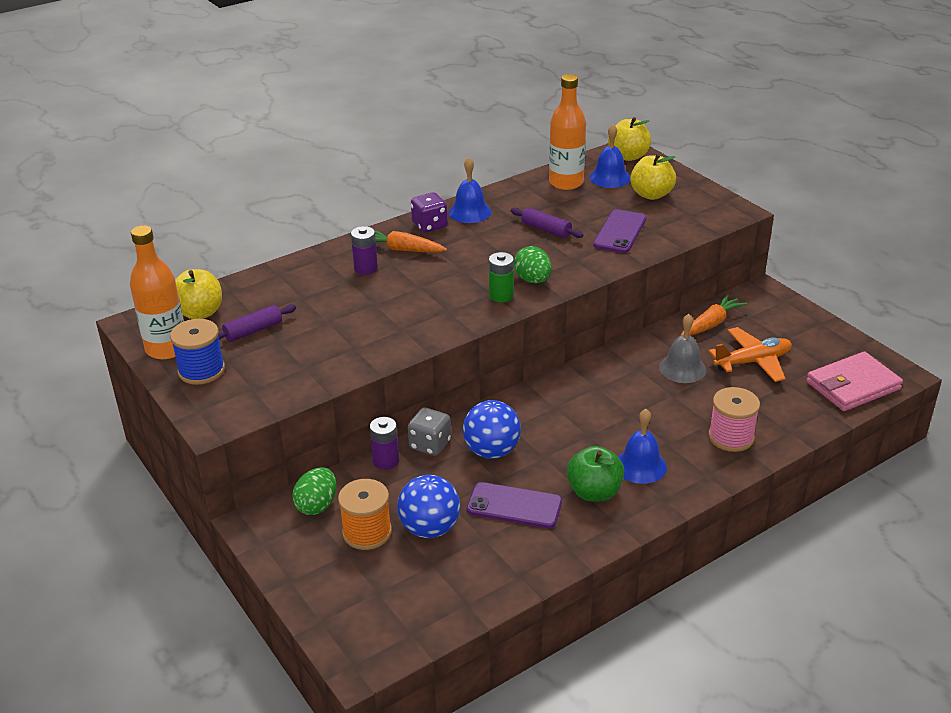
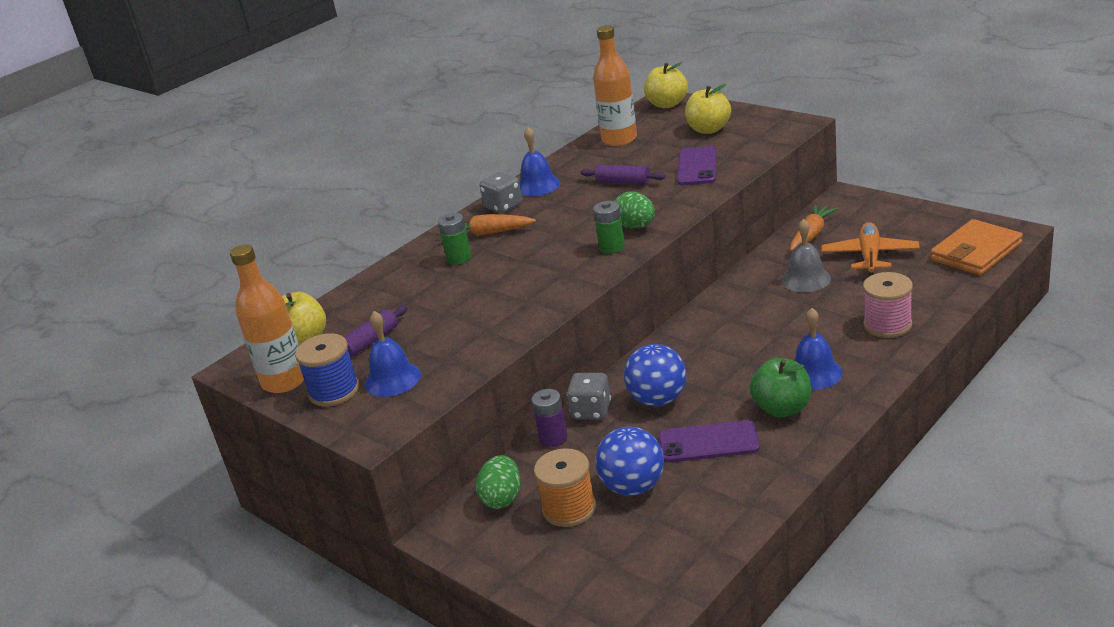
camera: 10 degrees left, 5 degrees down
purple battery [351,226,378,275] -> green battery [438,213,471,265]
purple dice [411,192,448,233] -> grey dice [480,172,522,213]
blue bell [589,124,630,188] -> blue bell moved to [365,311,421,397]
orange plane [709,327,792,382] -> orange plane turned 45 degrees counterclockwise [822,222,920,276]
pink wallet [806,351,903,411] -> orange wallet [930,219,1023,275]

